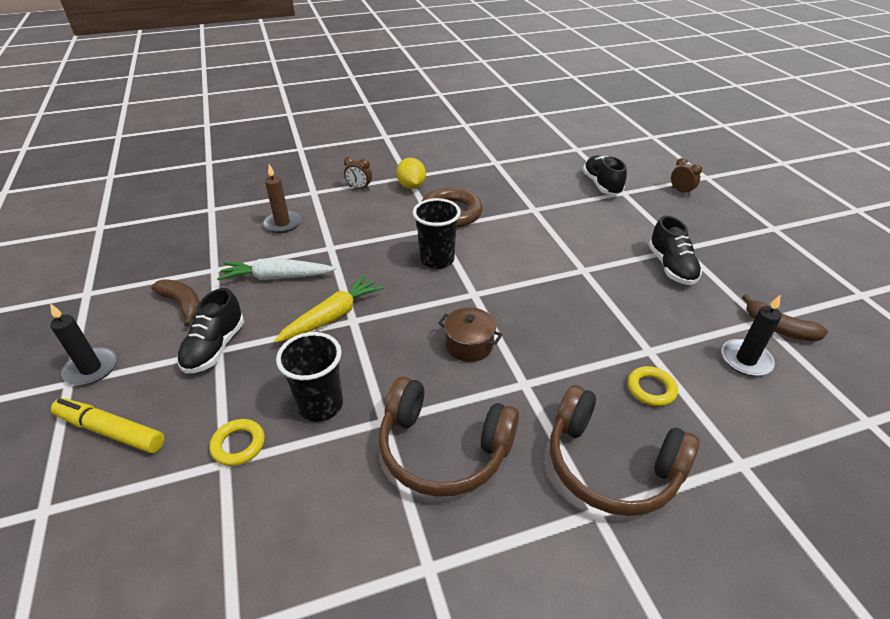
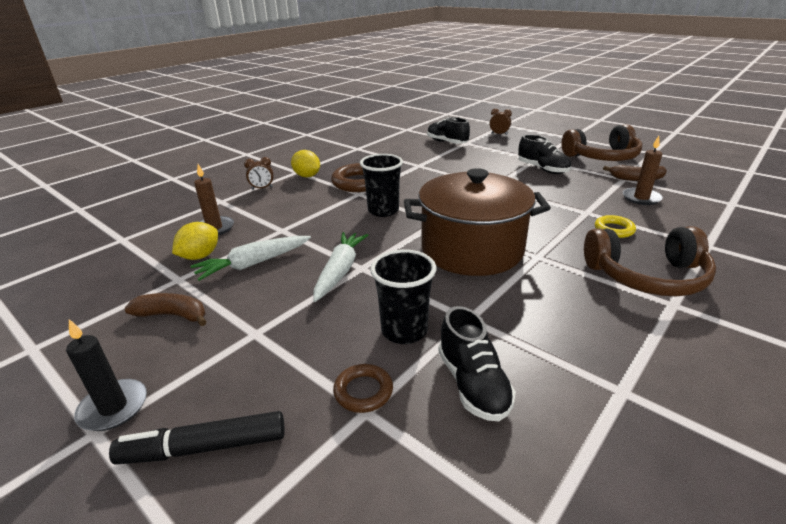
camera: 30 degrees left, 10 degrees down
yellow marker [51,398,165,453] -> black marker [109,411,285,464]
black shoe [177,288,244,373] -> black shoe moved to [438,306,516,421]
yellow ring [210,419,265,466] -> brown ring [333,364,393,413]
yellow carrot [274,275,384,343] -> white carrot [313,232,368,302]
brown headphones [379,376,519,497] -> brown headphones moved to [562,124,642,161]
brown pot [438,308,503,362] -> brown pot [404,168,551,276], size x2.38
black candle [721,295,782,376] -> brown candle [623,136,663,205]
none -> yellow lemon [172,222,218,260]

